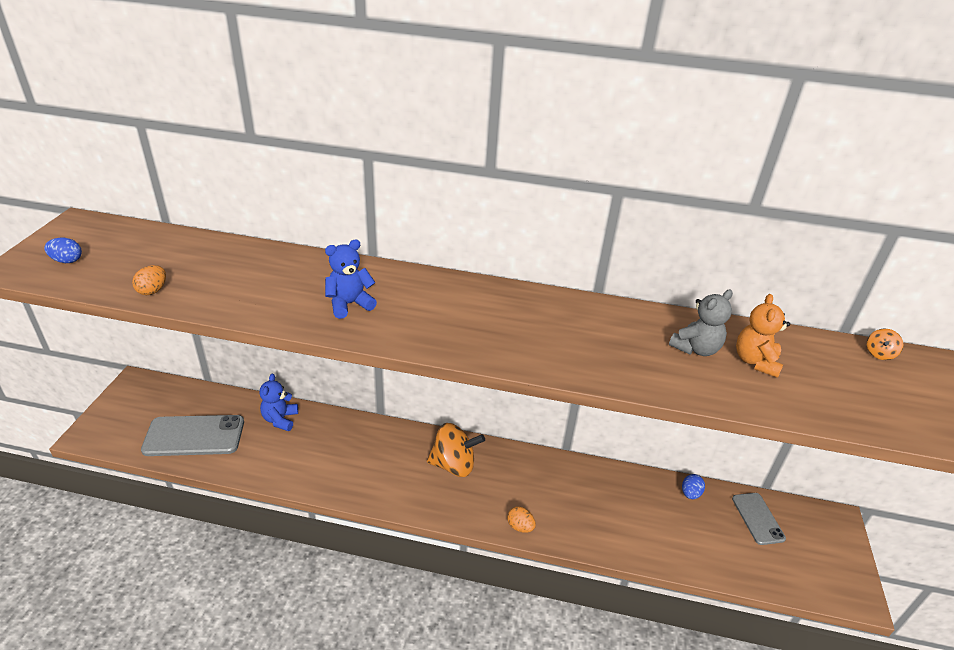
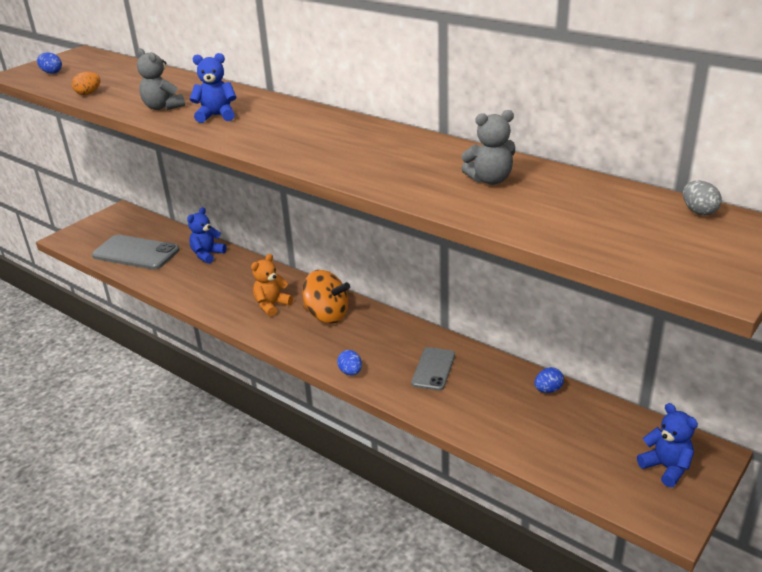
camera: 30 degrees right, 5 degrees down
orange egg [507,507,536,533] -> blue egg [337,350,362,376]
grey phone [732,493,786,545] -> grey phone moved to [411,347,455,391]
orange teddy bear [736,294,790,378] -> orange teddy bear moved to [251,254,293,317]
orange spinning top [867,329,903,360] -> grey egg [683,181,722,215]
none -> grey teddy bear [137,48,185,110]
none -> blue teddy bear [637,403,698,487]

